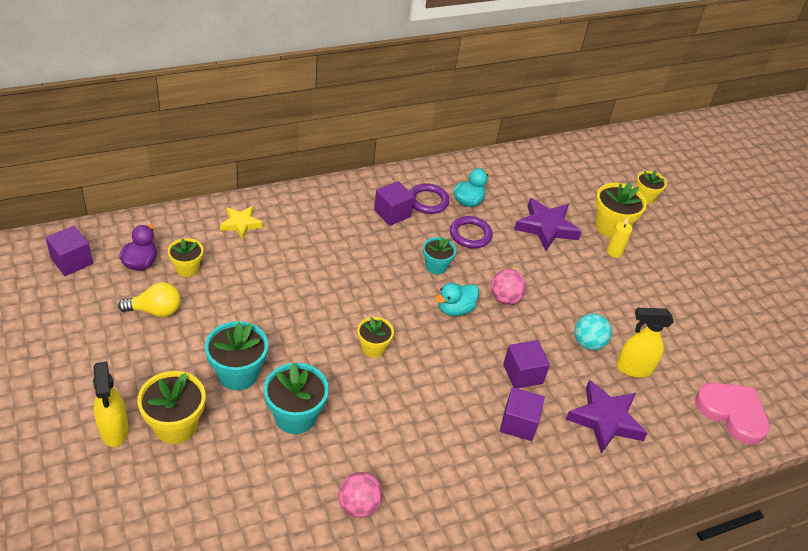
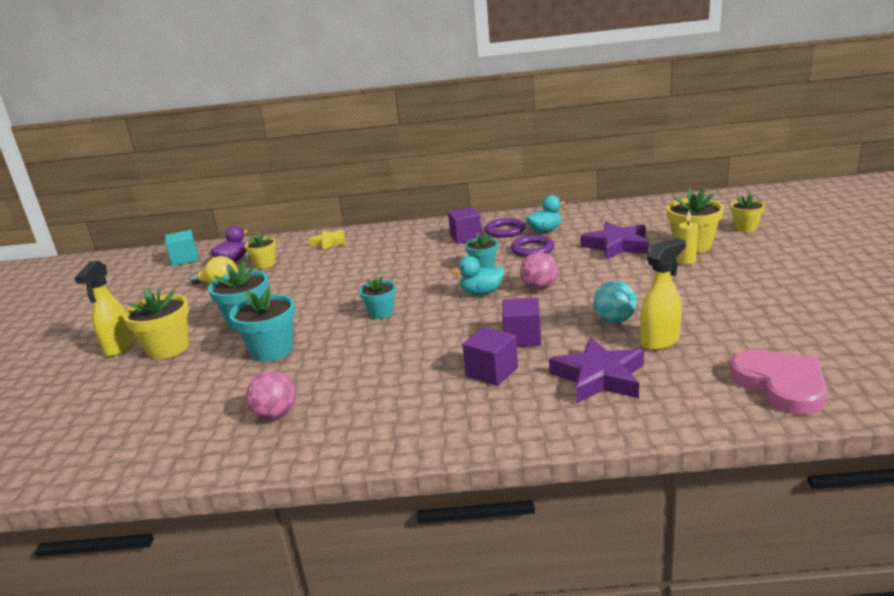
camera: 30 degrees right, 20 degrees down
purple cube [46,226,93,276] -> turquoise cube [165,230,198,266]
yellow flower pot [357,317,394,358] -> turquoise flower pot [359,276,396,319]
yellow spray bottle [616,308,674,378] -> yellow spray bottle turned 120 degrees clockwise [640,238,686,350]

